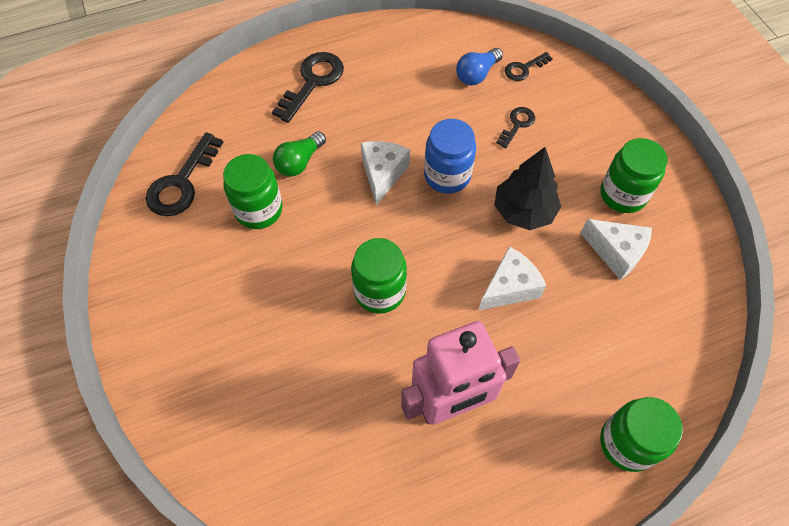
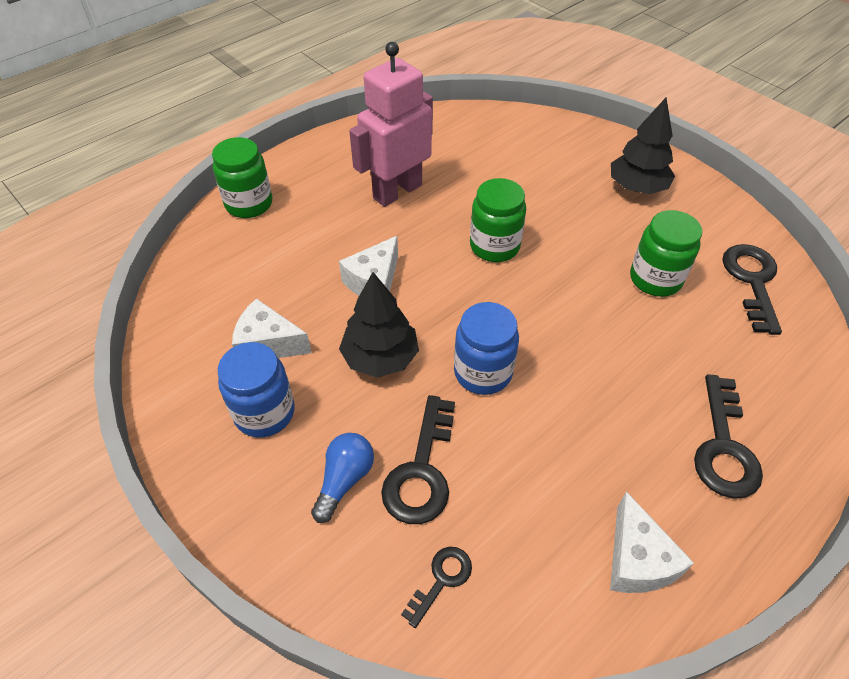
camera: 160 degrees right, 10 degrees down
green light bulb [273,131,326,177] -> none
white cheese [361,141,410,206] -> white cheese moved to [610,491,694,593]
blue light bulb [456,48,503,85] -> blue light bulb moved to [311,433,374,523]
black key [496,107,535,148] -> black key [381,395,455,524], size x1.78
green jar [600,138,667,213] -> blue jar [218,342,295,438]
none -> black tree [611,98,675,194]

